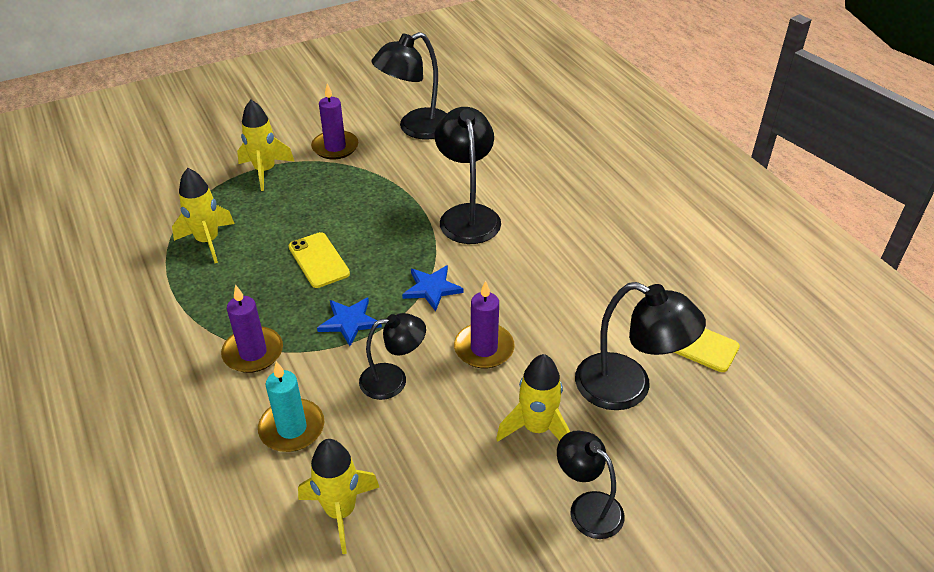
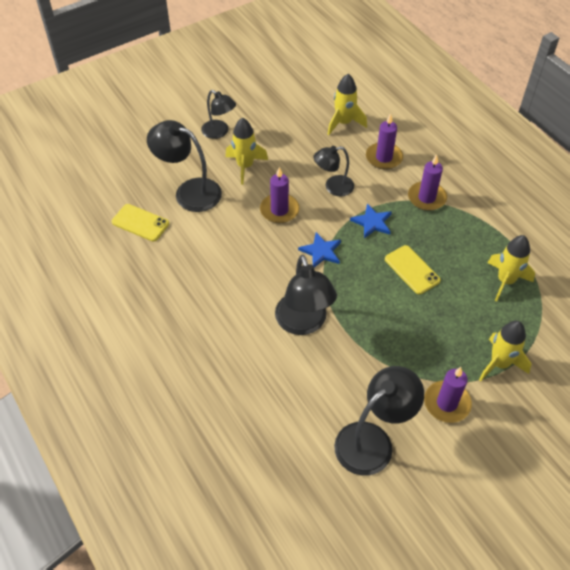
camera: 175 degrees right, 10 degrees up
turquoise candle [258,361,324,452] -> purple candle [366,113,403,170]

